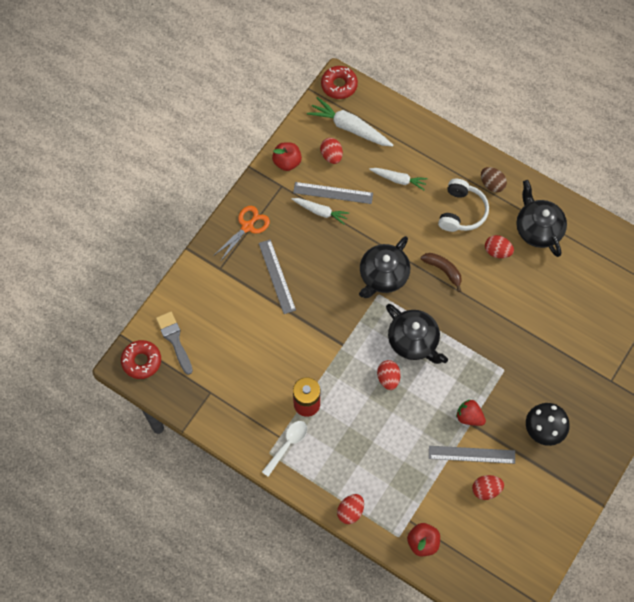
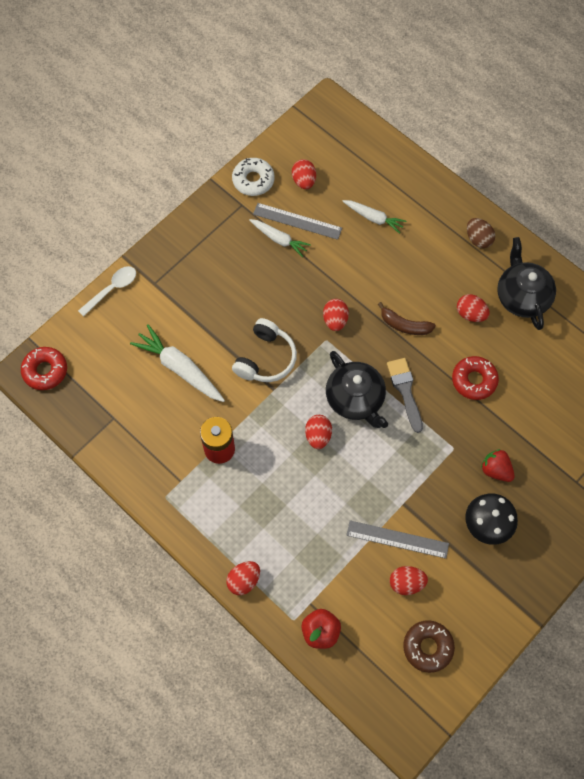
camera: 10 degrees right, 0 degrees up
grey brush [156,312,193,375] -> grey brush moved to [387,358,423,433]
orange scissors [213,206,270,262] -> none
grey ruler [259,239,296,314] -> none
white spoon [262,421,307,477] -> white spoon moved to [78,266,136,317]
red apple [272,142,302,171] -> white donut [232,158,274,196]
white carrot [307,97,393,147] -> white carrot moved to [130,324,225,402]
red donut [321,66,358,99] -> red donut moved to [452,356,499,400]
black teapot [359,236,410,298] -> red egg [323,299,349,331]
brown banana [421,253,462,292] -> brown banana turned 150 degrees clockwise [378,302,436,335]
white headphones [438,179,489,232] -> white headphones moved to [232,318,297,382]
red strawberry [456,400,486,426] -> red strawberry moved to [481,449,515,482]
none -> brown donut [403,620,455,673]

